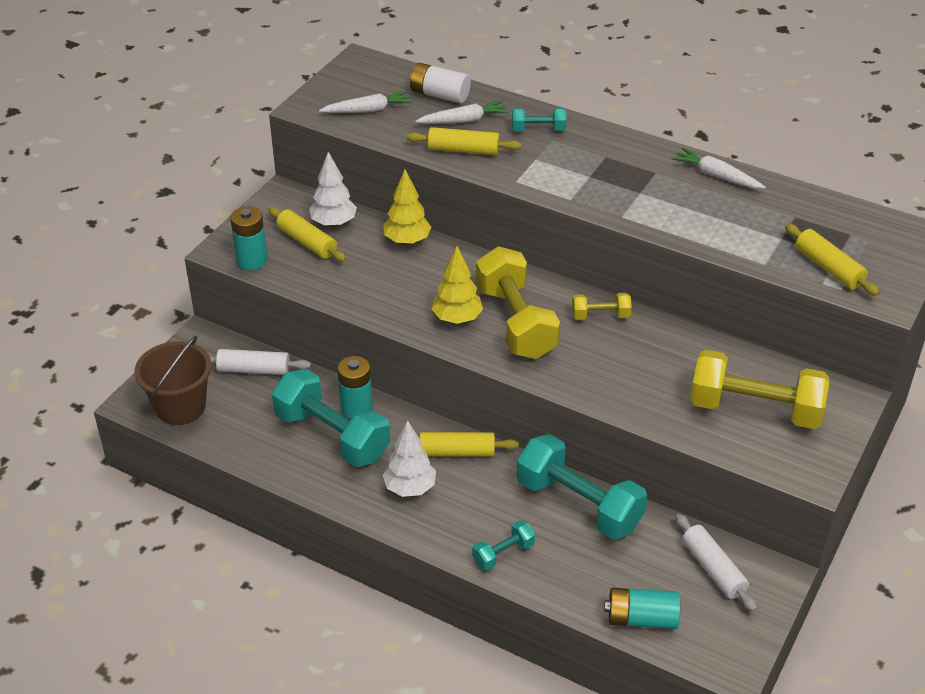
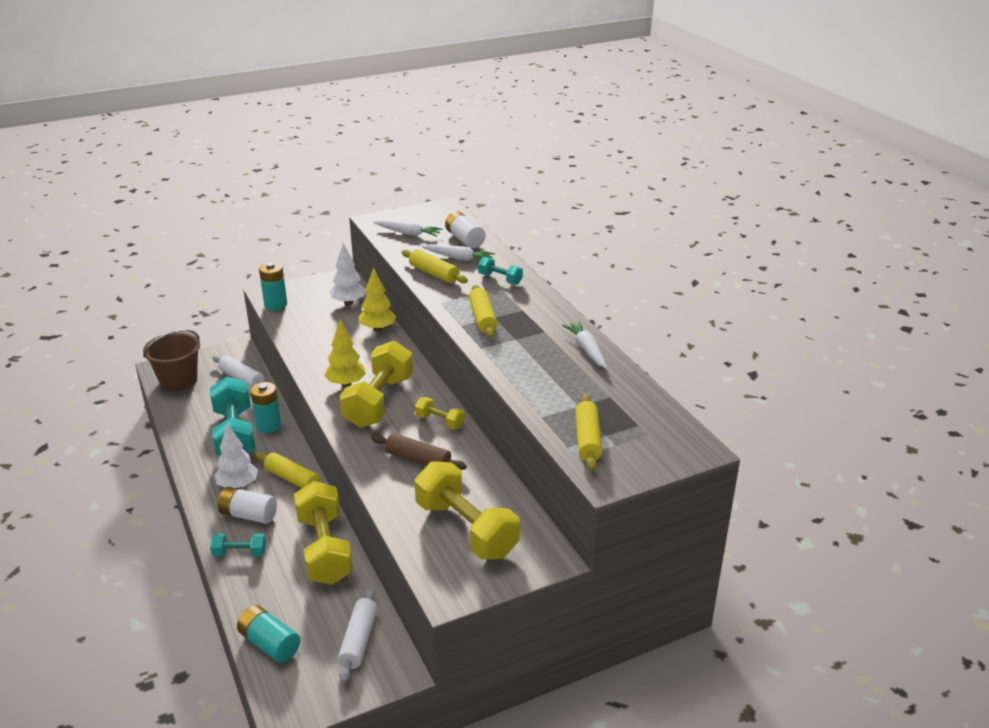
camera: 35 degrees right, 10 degrees down
yellow rolling pin [268,207,346,262] -> yellow rolling pin moved to [469,285,498,337]
turquoise dumbbell [517,434,647,540] -> yellow dumbbell [294,481,353,585]
none -> white battery [218,487,277,524]
none -> brown rolling pin [371,433,467,470]

